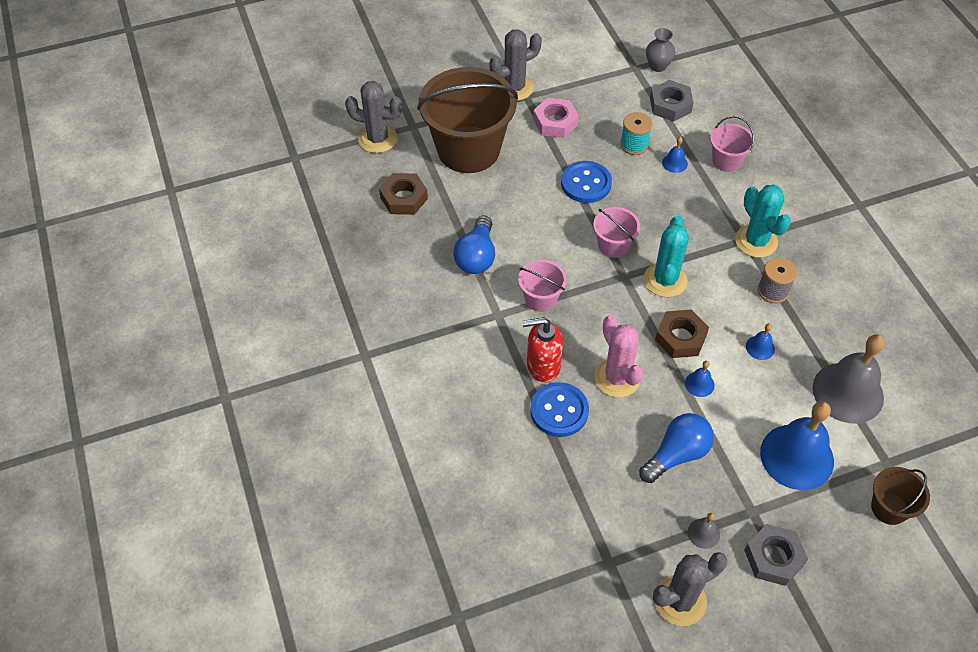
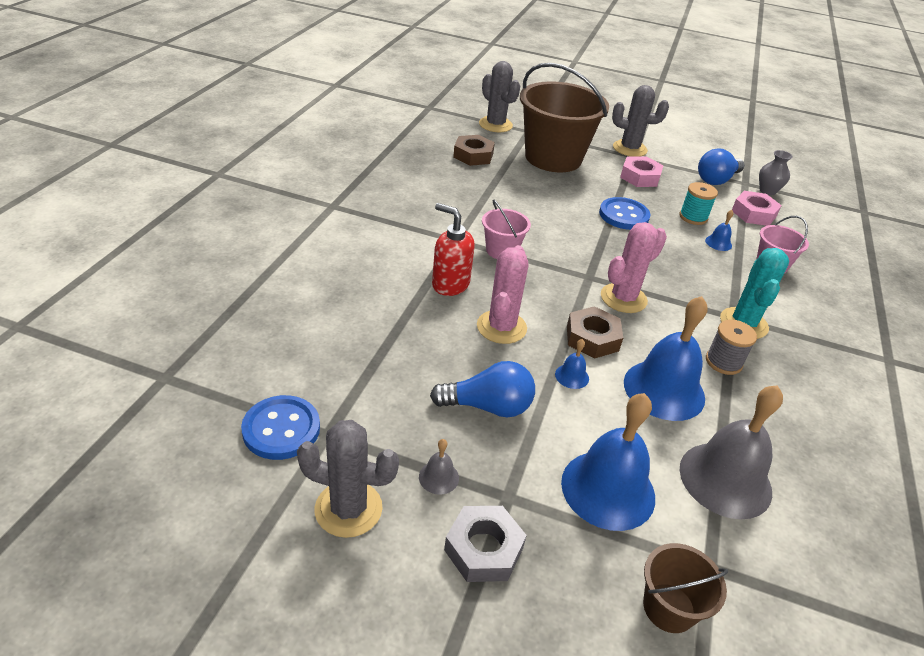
camera: 35 degrees right, 15 degrees down
blue light bulb [453,215,495,274] -> blue light bulb moved to [698,148,745,185]
blue button [530,382,589,437] -> blue button moved to [241,395,320,460]
pink bucket [593,207,640,258] -> none
turquoise cactus [644,216,689,297] -> pink cactus [601,222,667,313]
grey nut [650,80,694,122] -> pink nut [732,191,782,226]
blue bell [746,324,775,360] -> blue bell [624,296,707,421], size x2.36

